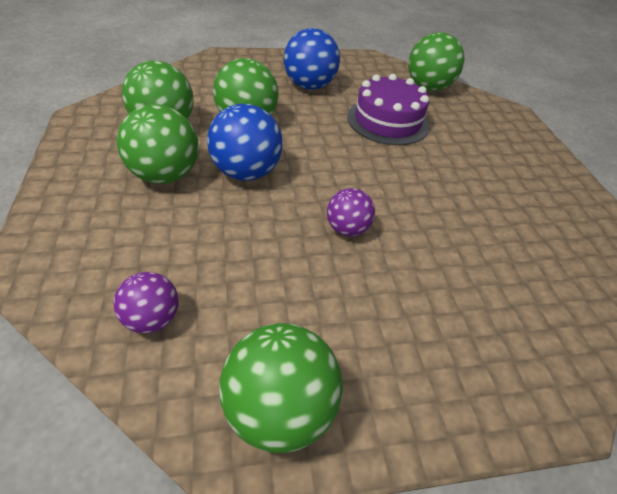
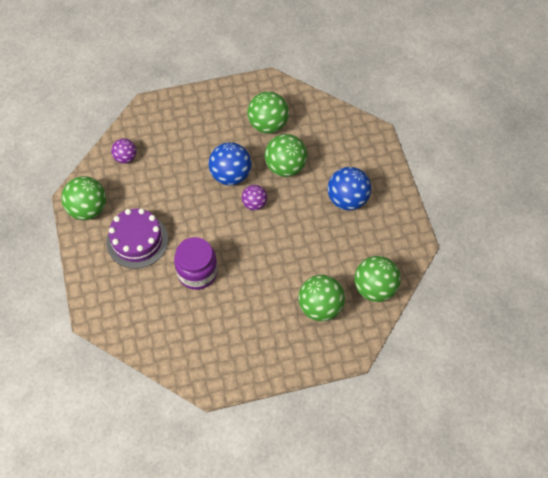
camera: 90 degrees right, 15 degrees up
green ball [117,104,199,184] -> green ball moved to [298,275,345,321]
purple ball [327,188,375,236] -> purple ball moved to [242,185,267,211]
purple cake [347,74,429,145] -> purple cake moved to [106,208,168,269]
none -> purple jar [174,237,218,290]

